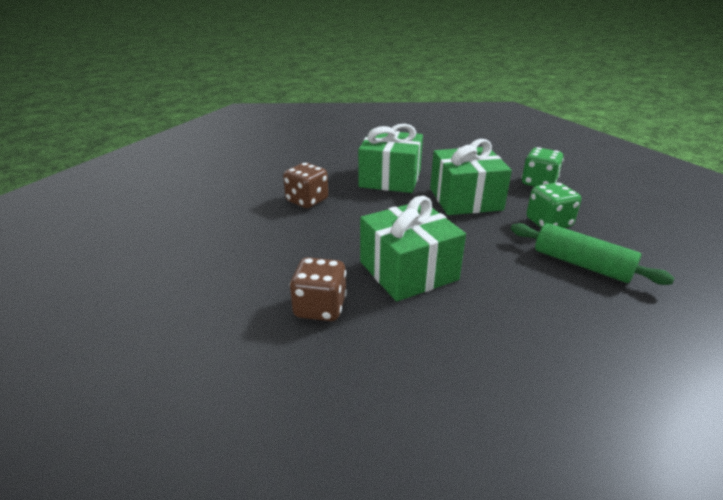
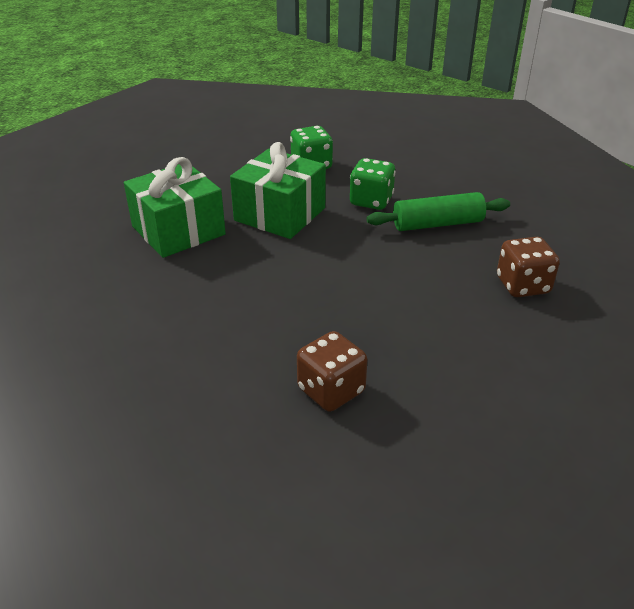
camera: 50 degrees left, 5 degrees up
brown dice [283,163,328,208] -> brown dice moved to [497,237,560,297]
green gift [360,196,466,302] -> none

